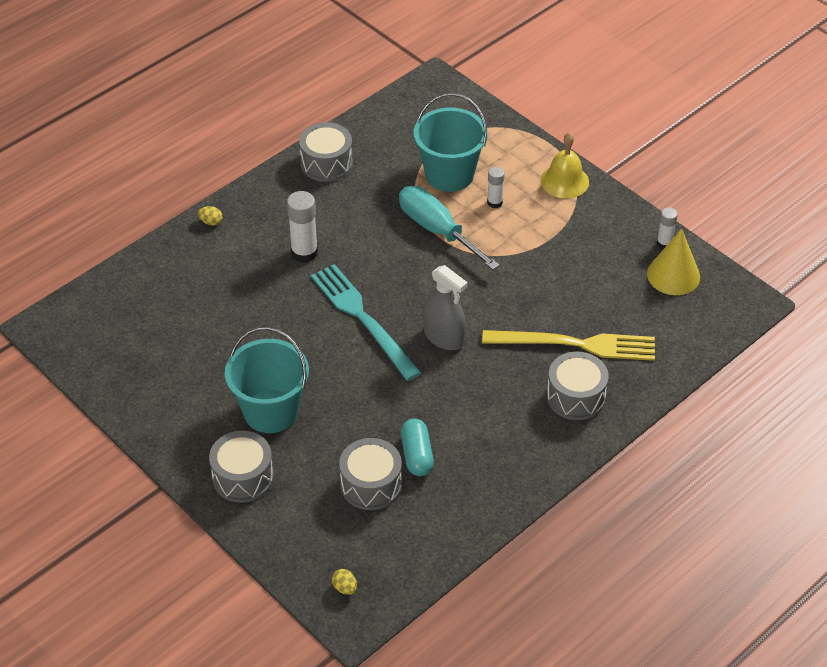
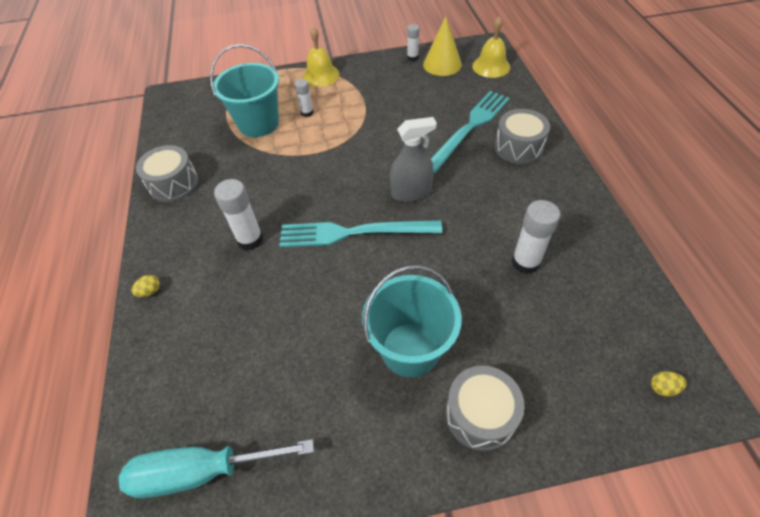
camera: 55 degrees left, 5 degrees up
grey drum [339,438,402,510] -> none
turquoise screwdriver [399,186,500,270] -> turquoise screwdriver moved to [119,439,314,498]
turquoise capsule [401,419,434,476] -> white glue stick [511,200,560,274]
yellow fork [482,330,655,361] -> turquoise fork [431,91,510,174]
none -> yellow bell [472,16,510,78]

